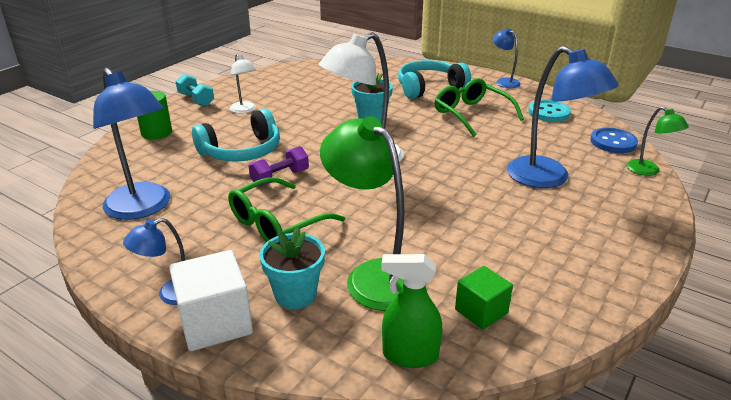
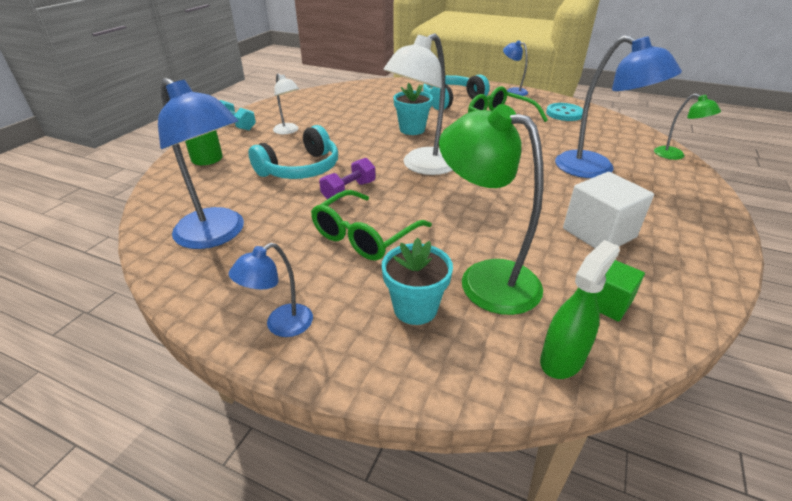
camera: 10 degrees left, 5 degrees up
white cube [169,250,253,351] -> white cube moved to [563,172,654,248]
green spray bottle [381,254,442,368] -> green spray bottle turned 135 degrees clockwise [540,240,620,379]
blue button [590,127,638,153] -> none

